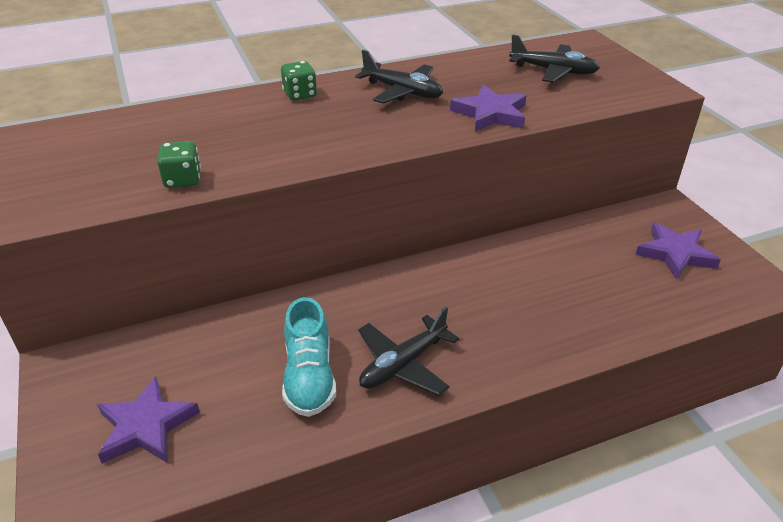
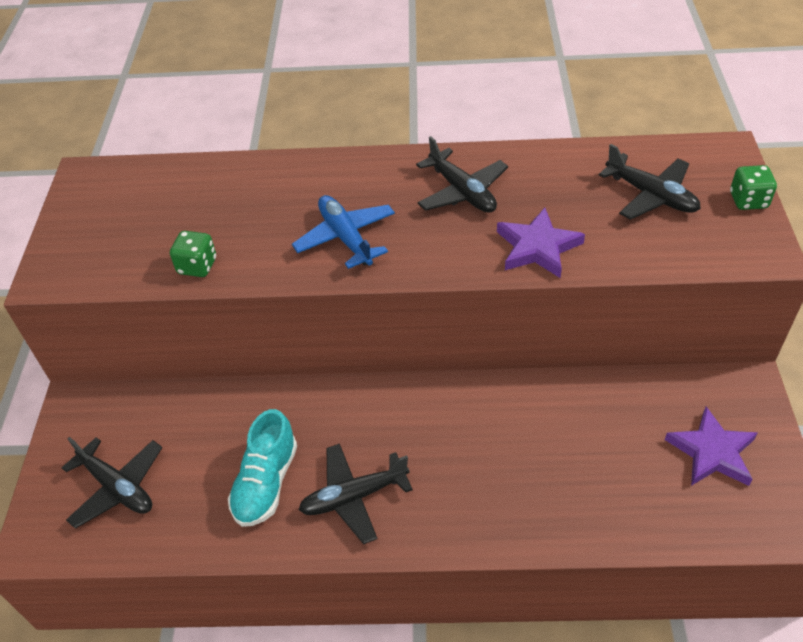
camera: 25 degrees right, 10 degrees up
purple star [97,377,200,464] -> black plane [62,437,162,529]
green dice [281,61,317,101] -> green dice moved to [730,165,777,210]
none -> blue plane [292,195,395,269]

